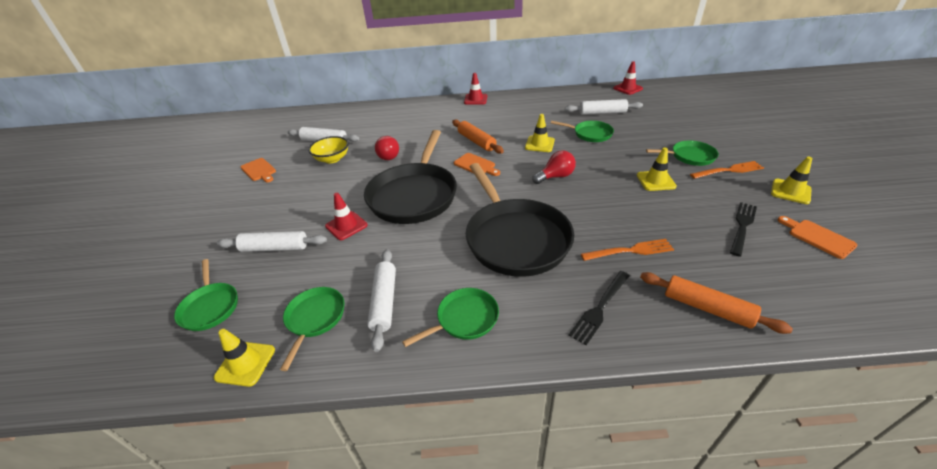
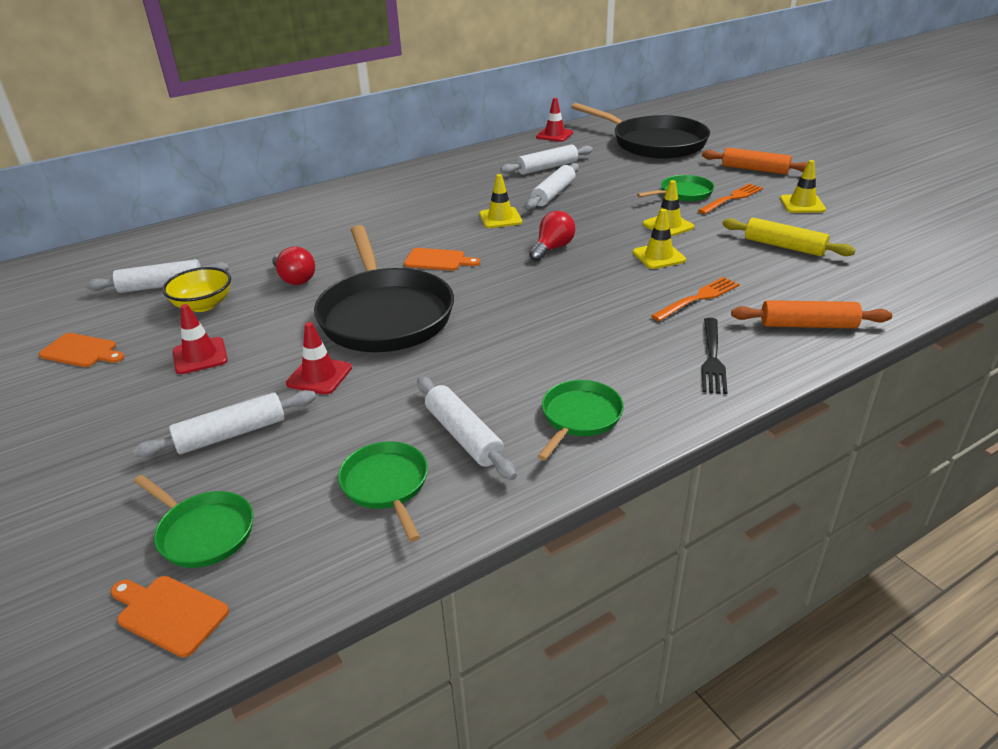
camera: 30 degrees left, 5 degrees down
yellow traffic cone [214,329,275,387] -> yellow traffic cone moved to [633,209,686,269]
orange rolling pin [452,119,504,154] -> orange rolling pin moved to [702,148,808,175]
red traffic cone [464,73,487,105] -> red traffic cone moved to [173,304,228,374]
black pan [466,163,574,277] -> black pan moved to [571,103,710,159]
green pan [551,121,614,142] -> white rolling pin [526,163,579,209]
black fork [730,202,757,257] -> yellow rolling pin [722,218,856,256]
orange cutting board [778,216,858,259] -> orange cutting board moved to [111,576,229,658]

